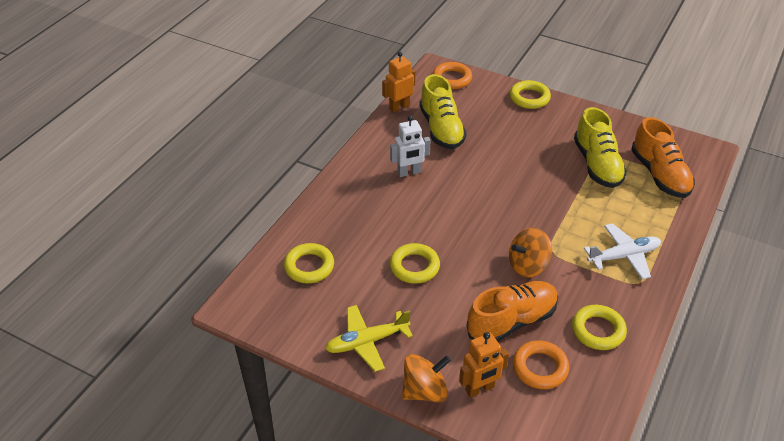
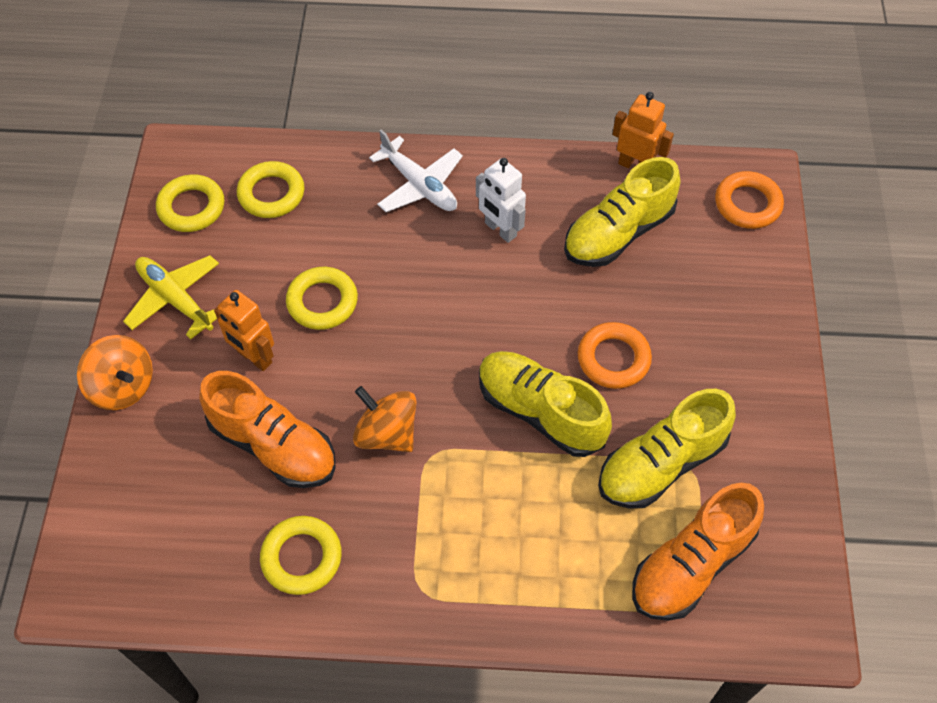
camera: 65 degrees right, 15 degrees up
orange robot [459,332,509,398] -> orange robot moved to [214,290,274,371]
yellow ring [510,80,551,109] -> yellow ring moved to [156,174,224,232]
orange ring [513,340,569,389] -> orange ring moved to [578,322,652,389]
white plane [584,223,661,279] -> white plane moved to [369,130,463,212]
none -> yellow shoe [479,351,612,457]

